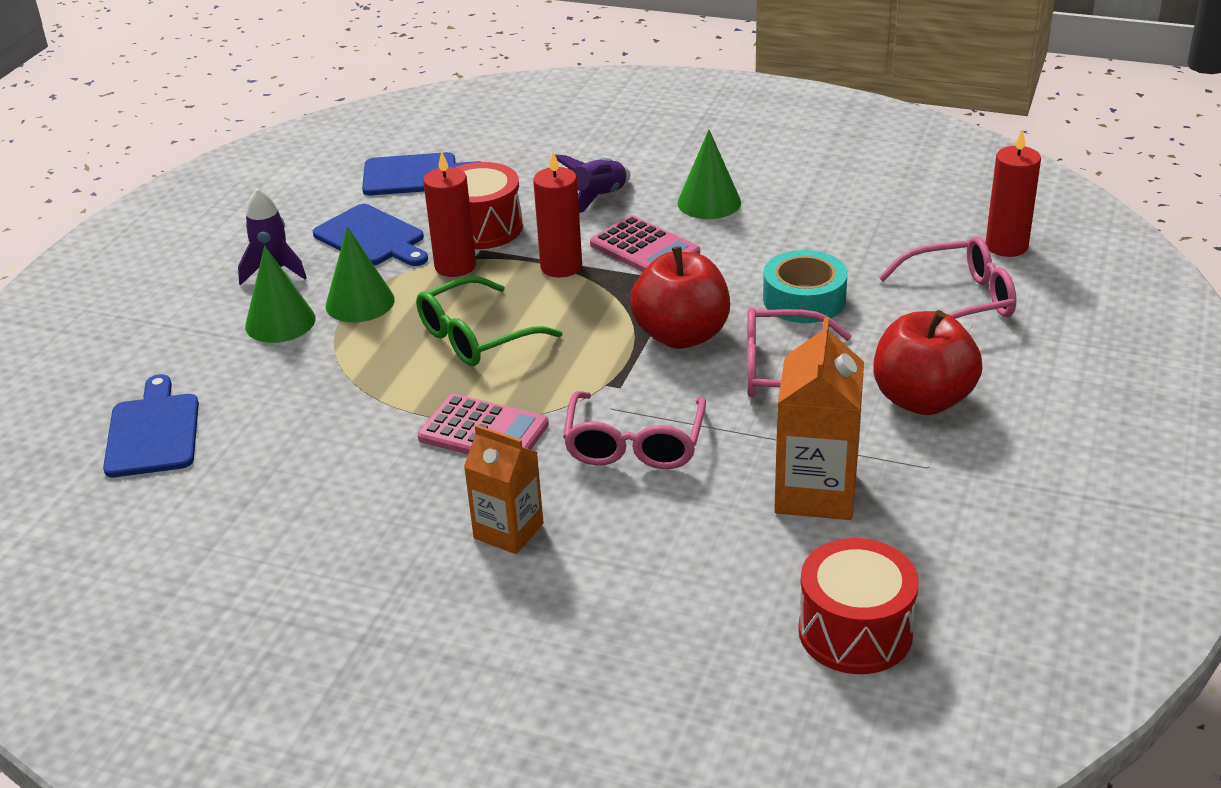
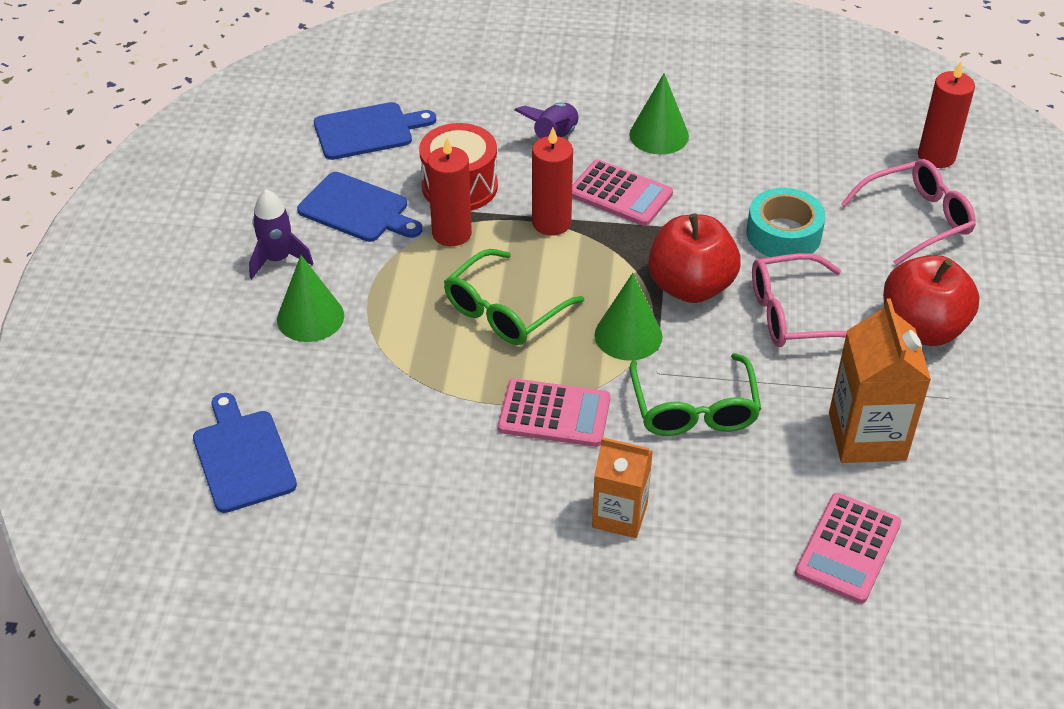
camera: 15 degrees left, 10 degrees up
green cone [326,226,395,322] -> green cone moved to [595,273,663,361]
pink glasses [563,391,706,469] -> green glasses [630,353,761,436]
red drum [798,538,919,674] -> none
none -> pink calculator [795,493,901,604]

